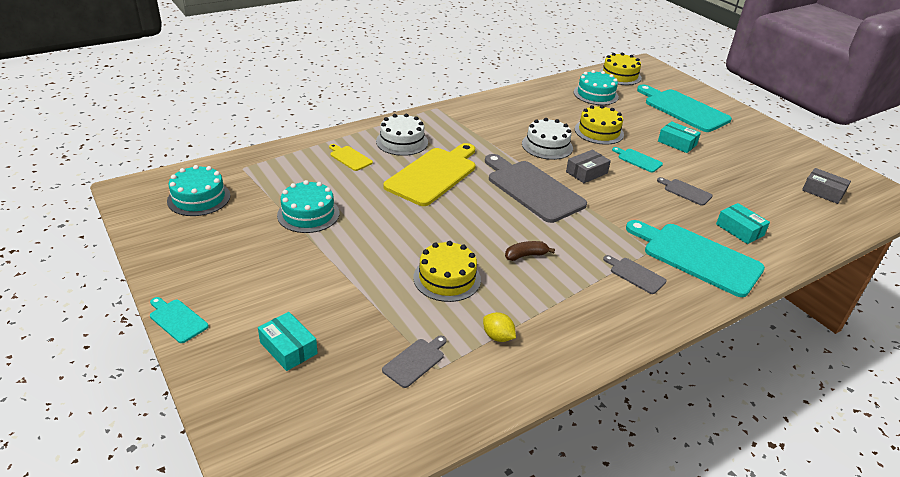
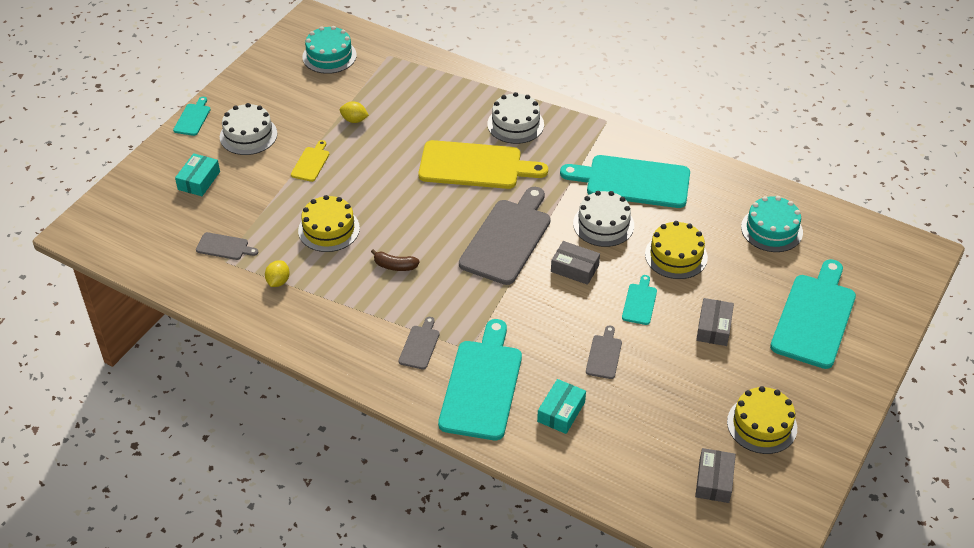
camera: 65 degrees right, 10 degrees up
turquoise cake [277,180,339,233] -> yellow lemon [340,101,369,123]
yellow cutting board [329,144,373,171] -> yellow cutting board moved to [291,140,329,182]
brown banana [505,241,555,261] -> brown banana turned 150 degrees clockwise [371,249,420,271]
yellow cake [599,53,642,85] -> yellow cake moved to [727,386,797,454]
turquoise box [658,121,701,153] -> grey box [696,298,734,346]
none -> white cake [220,103,277,155]
none -> turquoise cutting board [560,155,690,208]

